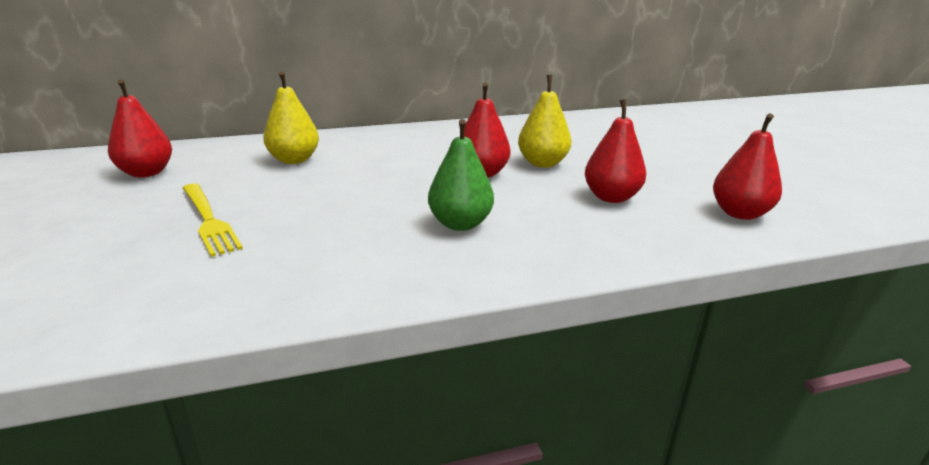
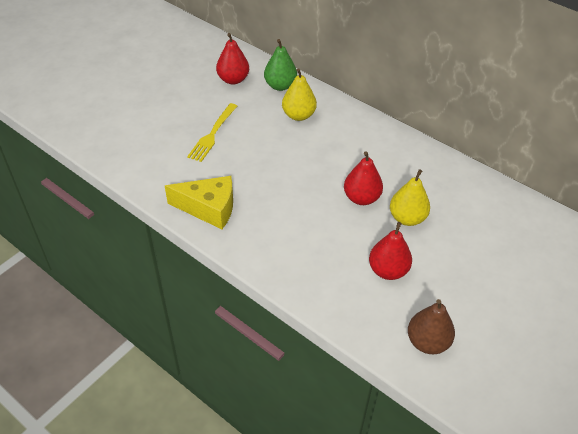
camera: 55 degrees right, 20 degrees up
green pear [428,119,494,231] -> green pear moved to [264,39,297,91]
red pear [713,113,782,220] -> brown pear [408,299,455,354]
none -> yellow cheese [165,176,233,229]

